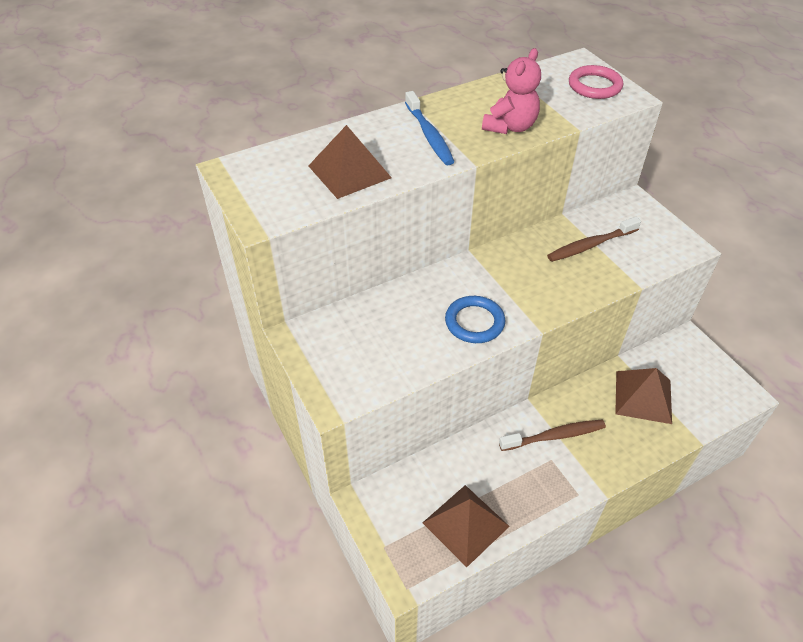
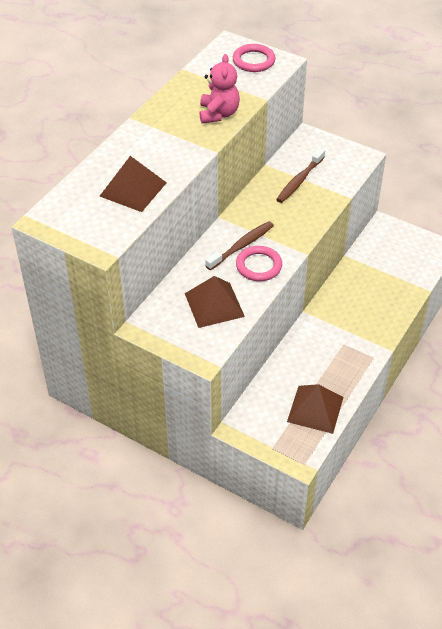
camera: 30 degrees left, 0 degrees up
blue toothbrush [405,91,455,165] -> none
blue ring [445,296,505,343] -> pink ring [236,246,282,281]
brown toothbrush [499,420,606,451] -> brown toothbrush moved to [205,221,274,270]
brown pyramid [615,368,672,424] -> brown pyramid moved to [185,276,245,328]

